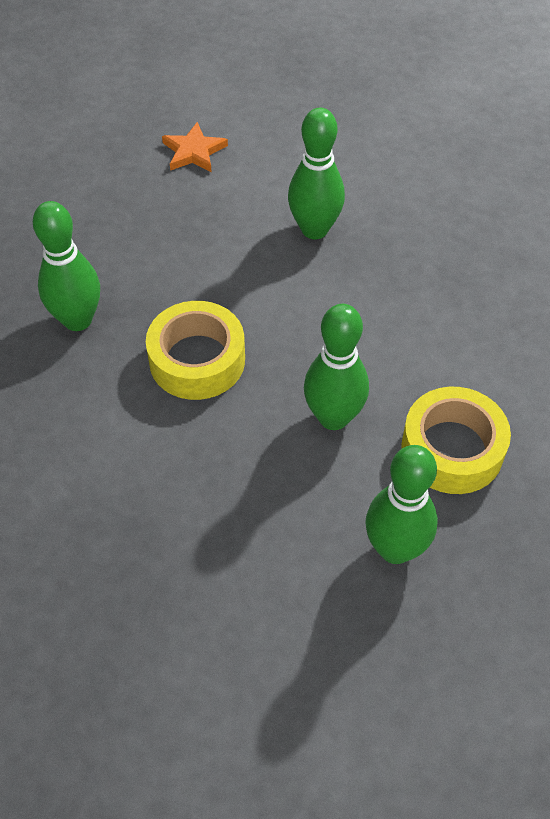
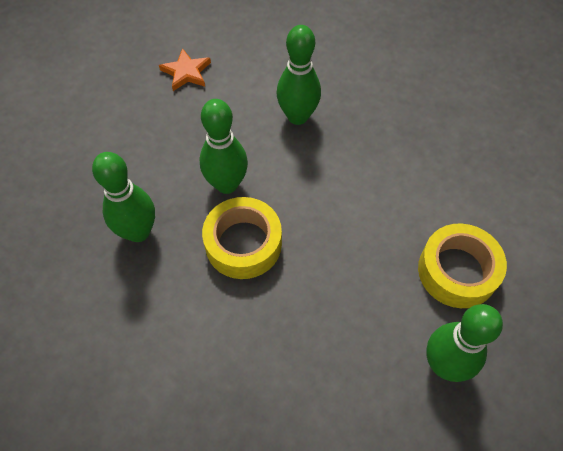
camera: 15 degrees left, 5 degrees up
green bowling pin [304,304,369,430] -> green bowling pin moved to [199,99,248,194]

